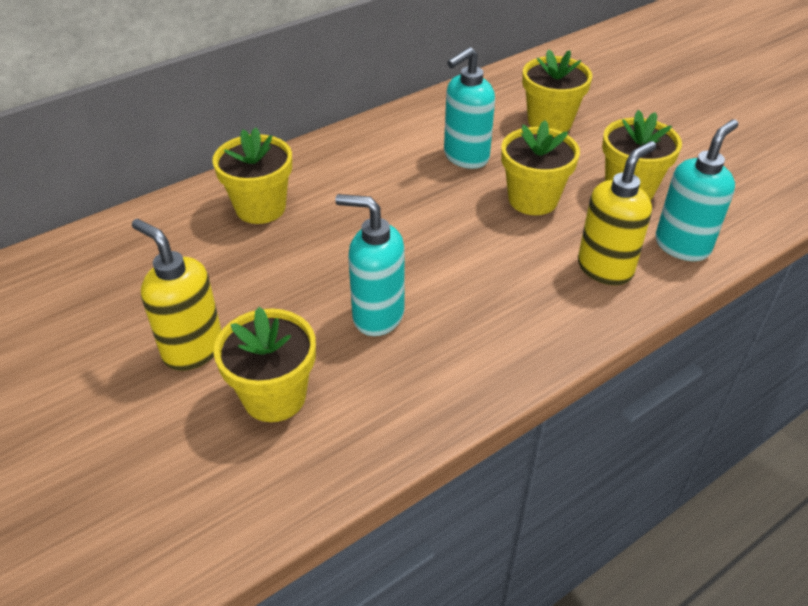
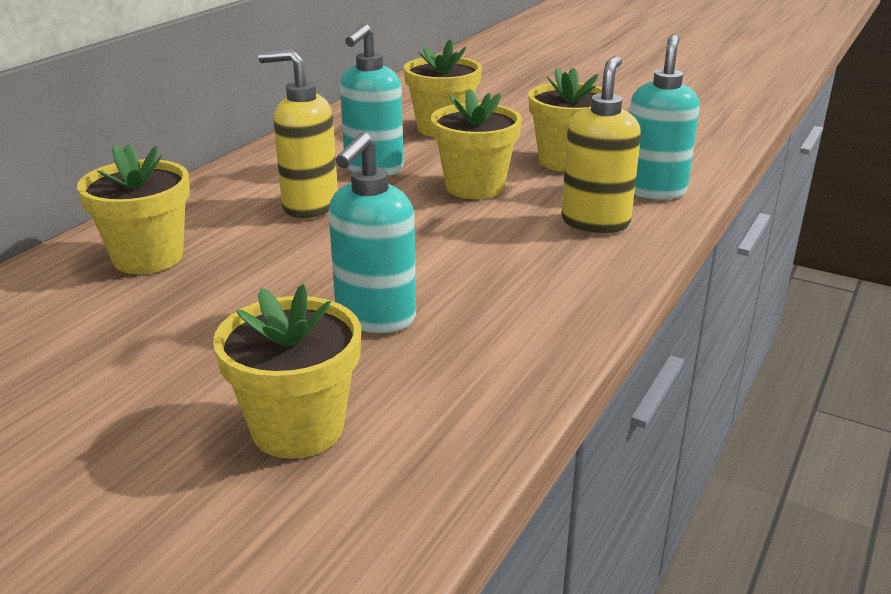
camera: 25 degrees left, 15 degrees down
yellow soap dispenser [132,219,222,371] -> yellow soap dispenser moved to [258,49,338,219]
turquoise soap dispenser [335,194,405,336] -> turquoise soap dispenser turned 60 degrees counterclockwise [329,132,416,333]

